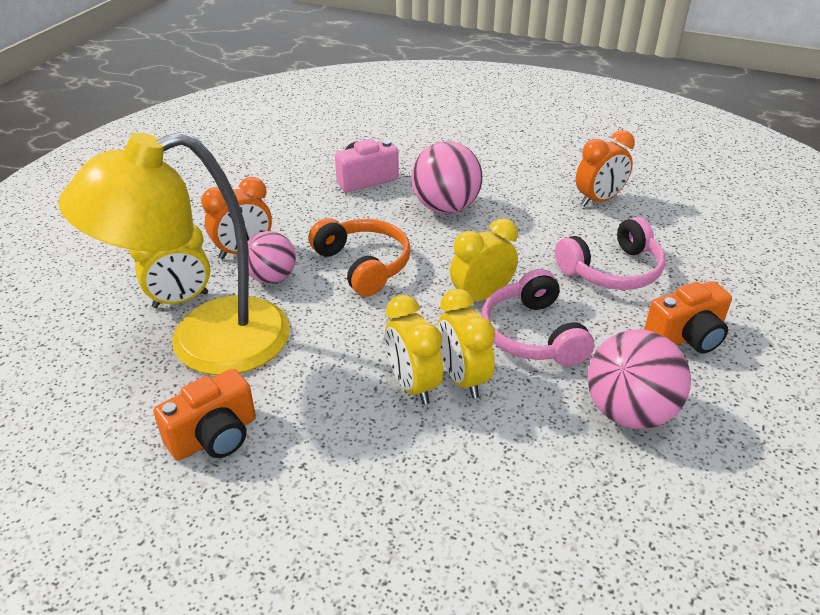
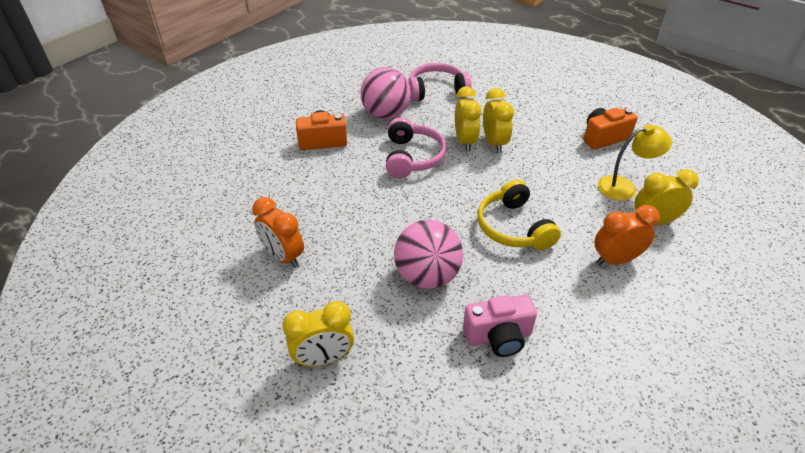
camera: 165 degrees left, 5 degrees up
yellow lamp [59,132,290,375] -> yellow lamp [598,124,672,200], size x0.48
pink ball [247,231,296,284] -> none
orange headphones [309,218,411,296] -> yellow headphones [477,179,561,250]
yellow clock [450,218,518,301] -> yellow clock moved to [282,301,354,367]
pink headphones [555,217,665,290] -> pink headphones moved to [409,63,472,101]
orange clock [576,130,635,207] -> orange clock turned 120 degrees counterclockwise [252,197,304,268]

